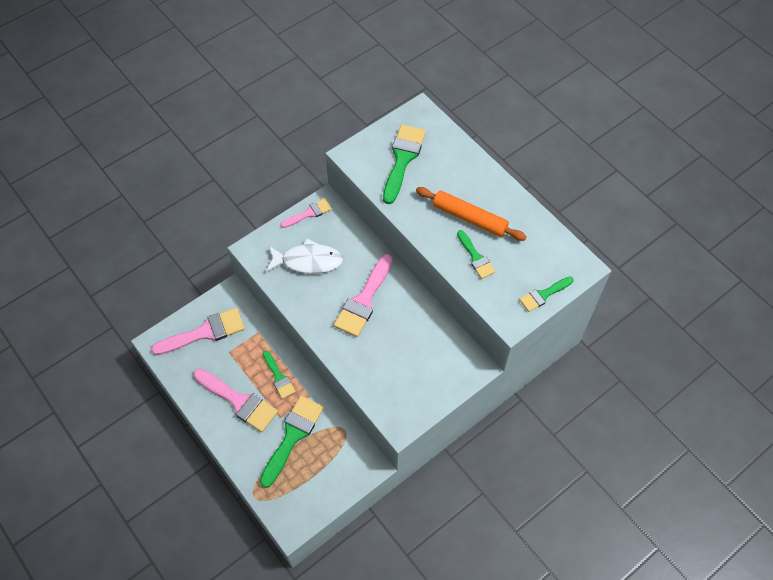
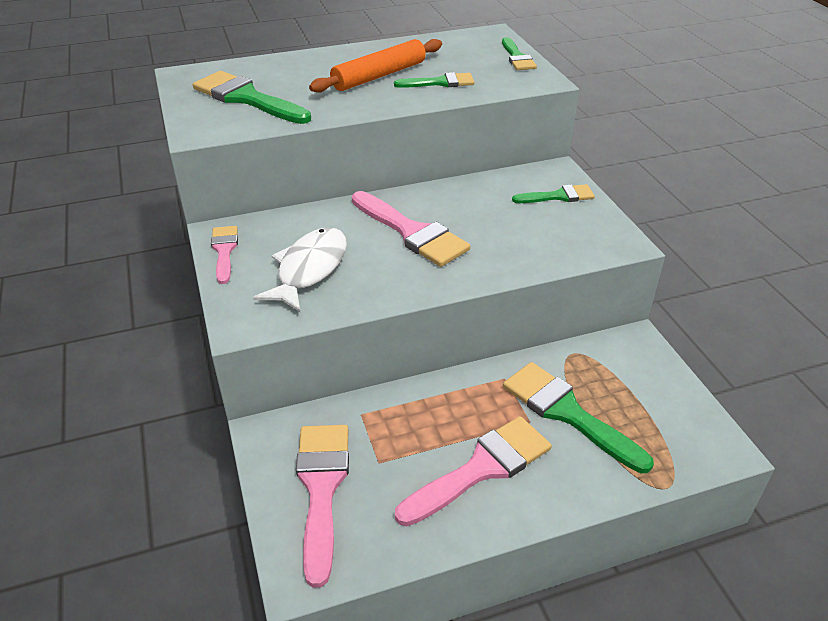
camera: 70 degrees left, 20 degrees down
green brush [263,351,296,399] -> green brush moved to [512,184,595,203]

